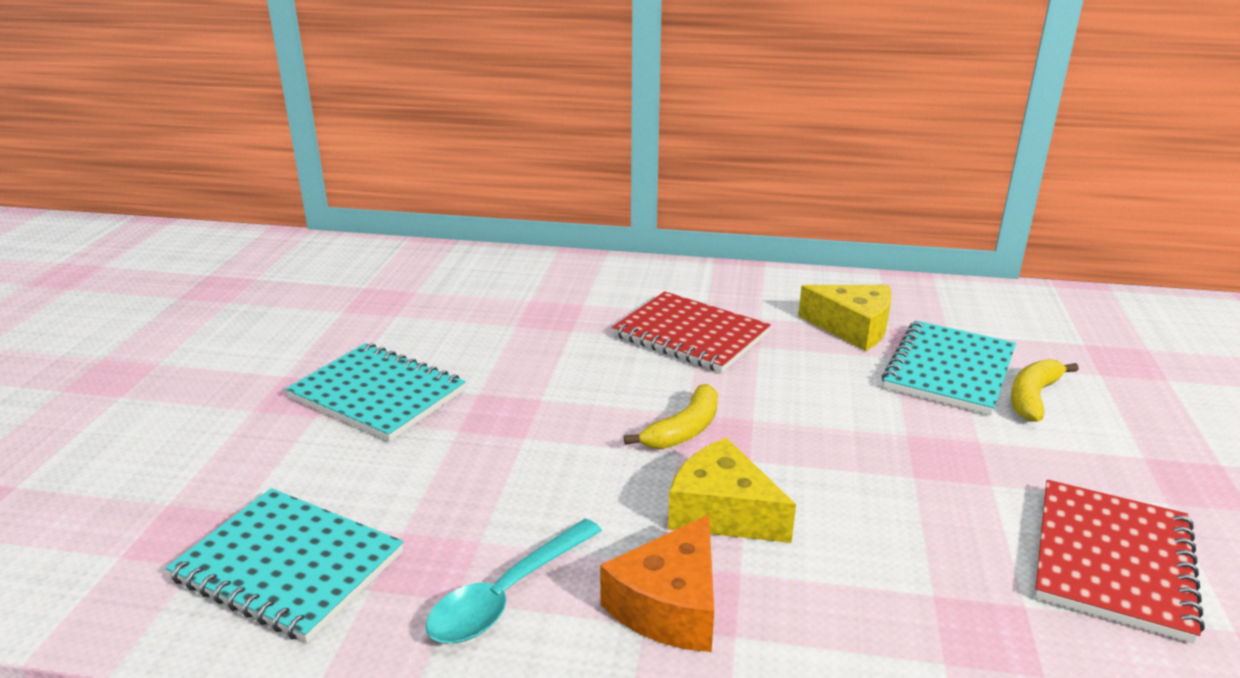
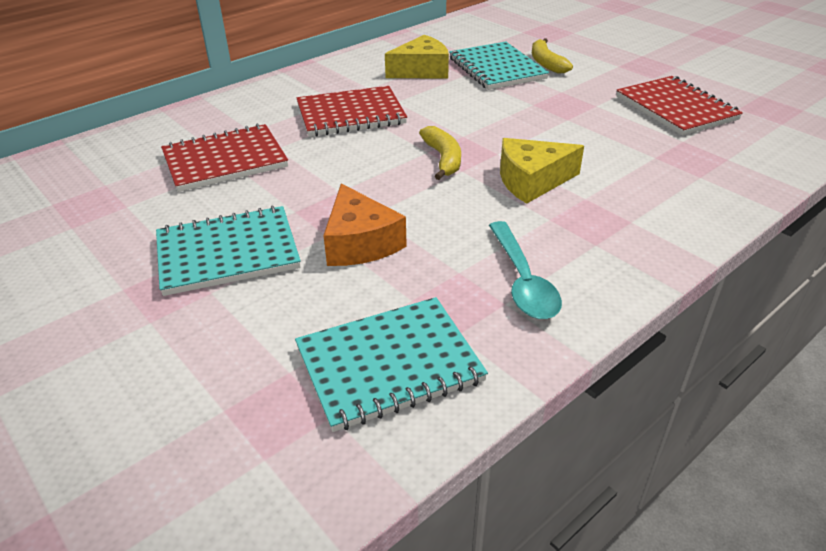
camera: 50 degrees left, 10 degrees up
orange cheese [600,514,714,652] -> orange cheese moved to [323,184,407,266]
none -> red notebook [161,124,288,192]

